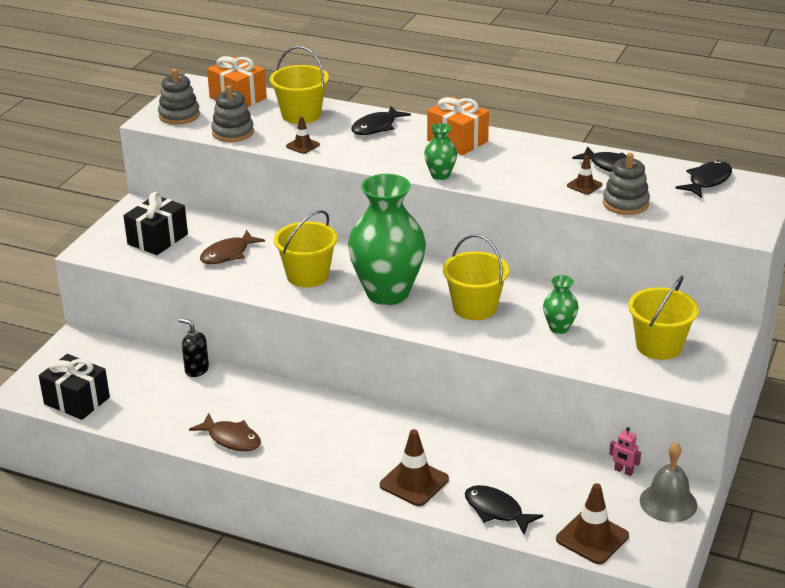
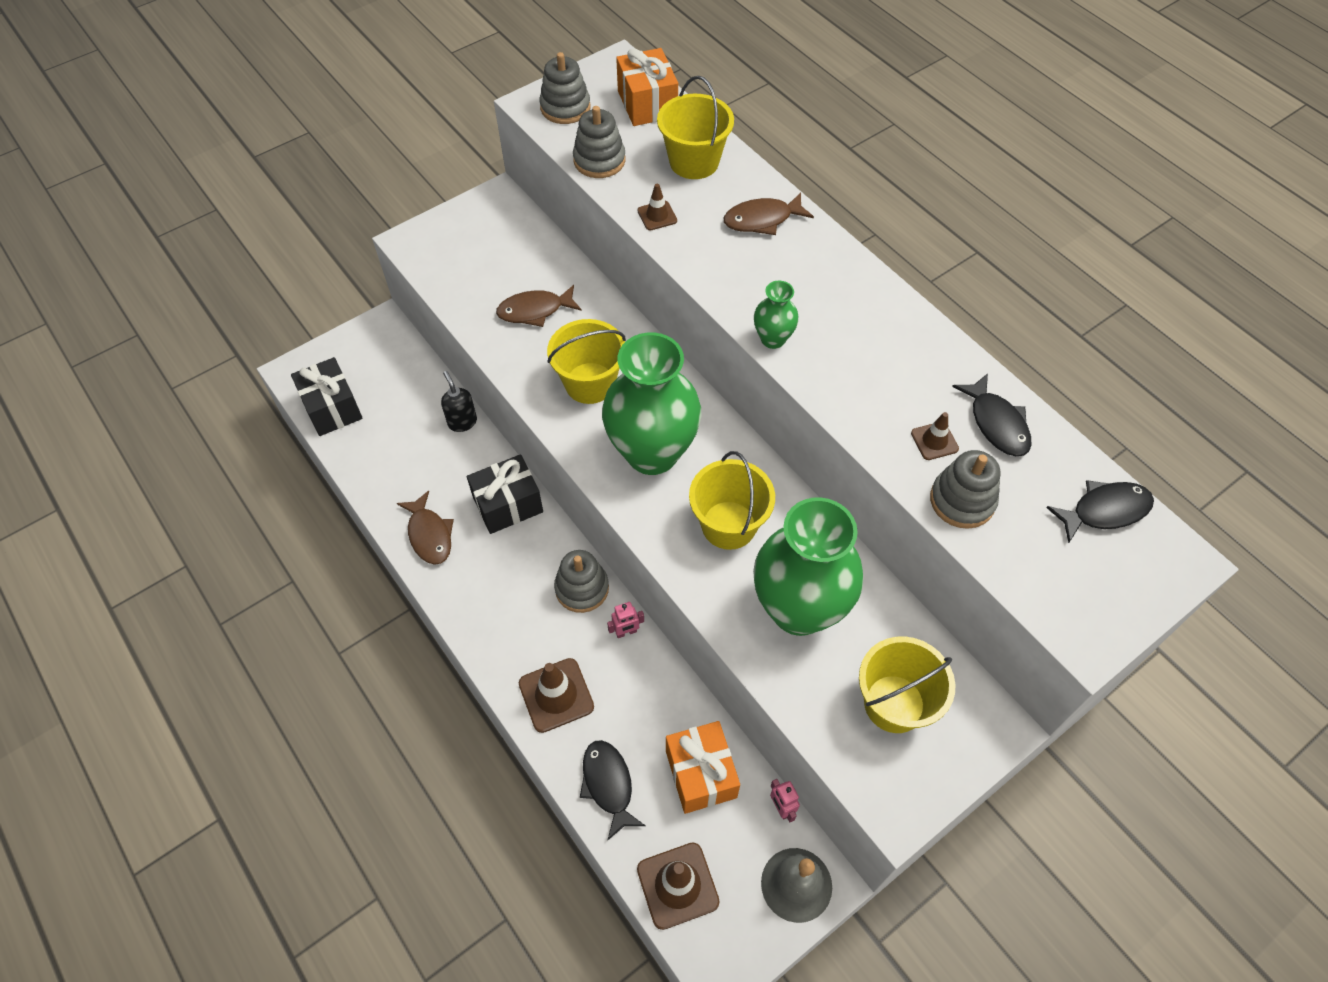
camera: 30 degrees right, 25 degrees up
black gift [123,192,188,255] -> black gift moved to [467,454,543,534]
black fish [351,106,411,135] -> brown fish [724,192,814,235]
orange gift [427,97,489,155] -> orange gift moved to [666,721,740,814]
green vase [543,275,578,334] -> green vase [753,497,863,636], size x2.27
none -> grey stacking toy [554,550,609,613]
none -> pink robot [607,602,644,638]

